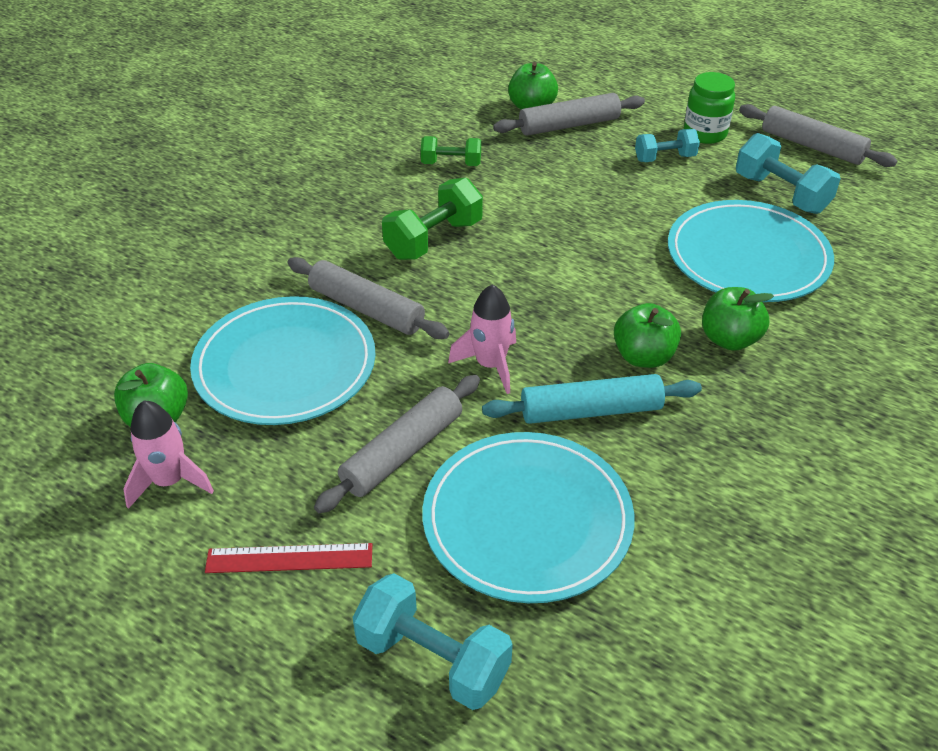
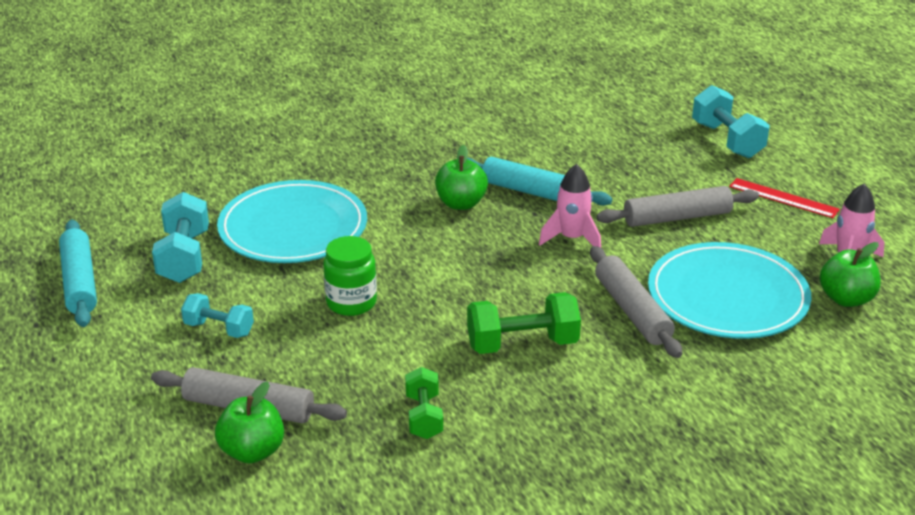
camera: 145 degrees left, 10 degrees down
green dumbbell [421,136,481,166] -> green dumbbell turned 45 degrees clockwise [405,367,443,439]
turquoise plate [422,432,634,603] -> none
green jar [684,72,735,144] -> green jar moved to [323,236,377,316]
green apple [702,287,774,351] -> none
grey rolling pin [739,104,898,167] -> turquoise rolling pin [59,220,97,327]

